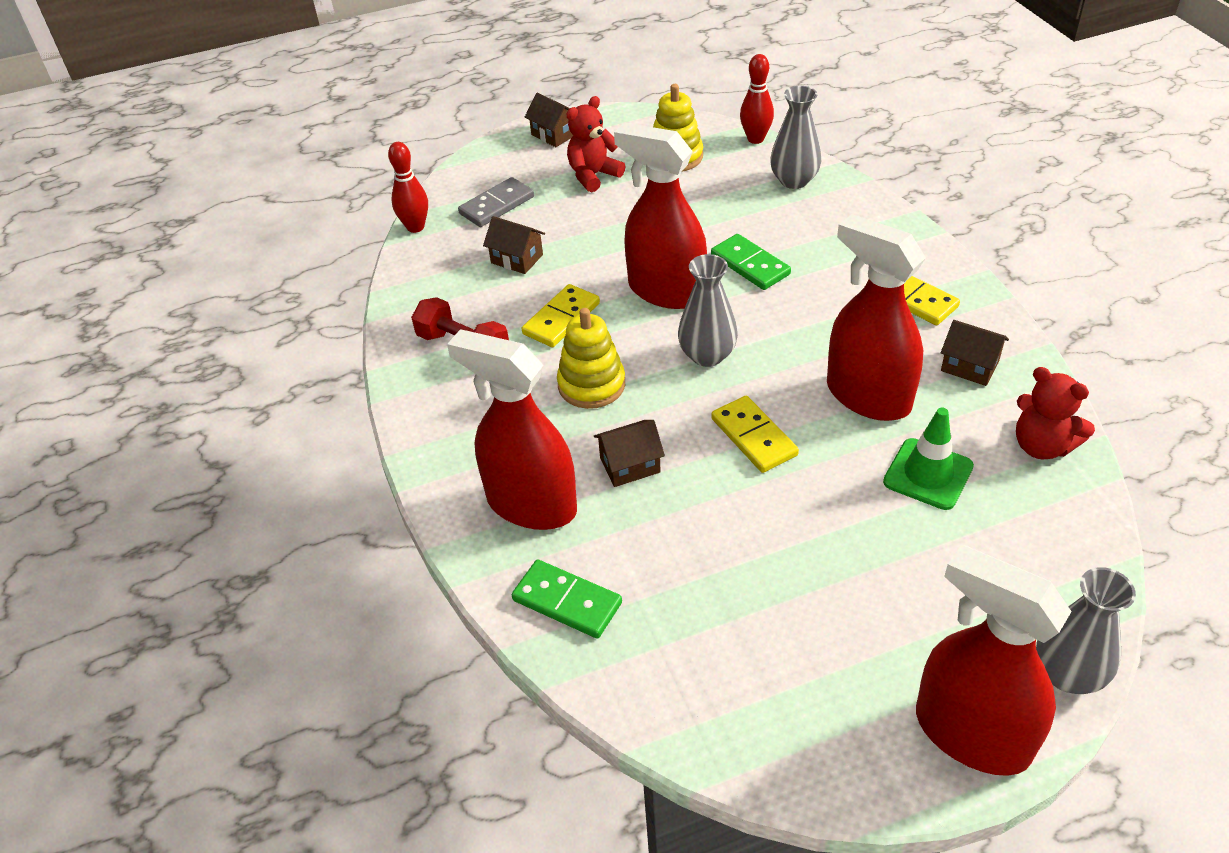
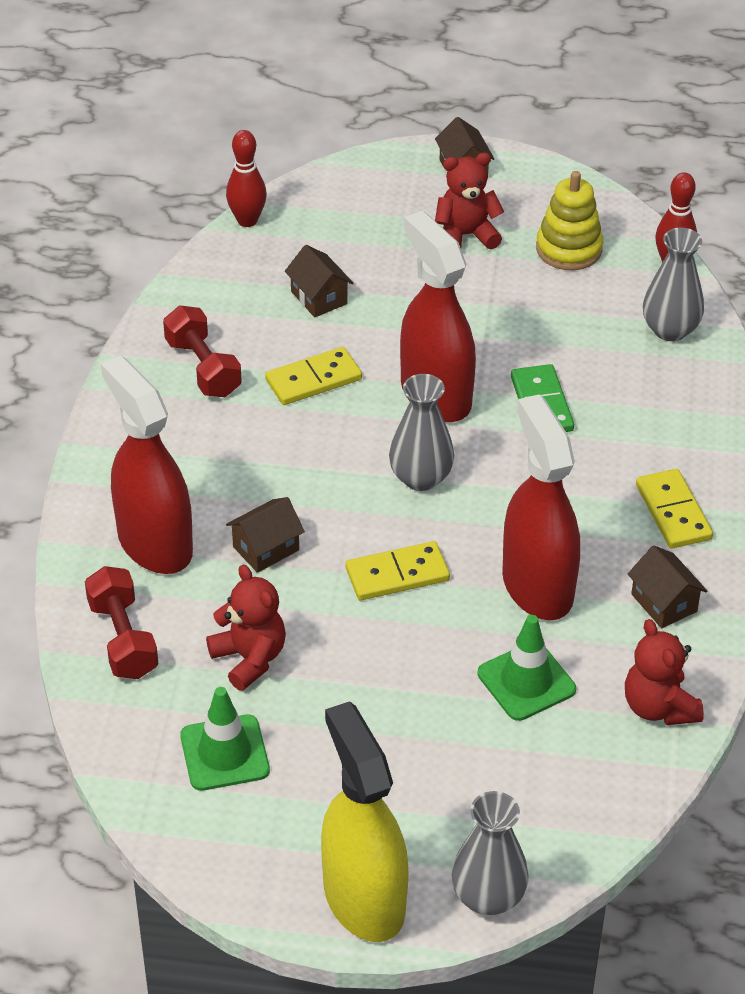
camera: 25 degrees right, 0 degrees up
grey domino [458,177,534,227] -> none
green domino [512,560,622,638] -> red dumbbell [85,566,158,679]
yellow stacking toy [557,308,625,409] -> none
brown house [594,420,665,487] -> brown house turned 45 degrees counterclockwise [226,497,305,573]
yellow domino [711,396,799,473] -> yellow domino turned 75 degrees clockwise [346,541,450,600]
red spray bottle [916,545,1072,776] -> yellow spray bottle [321,701,408,942]
none -> green traffic cone [180,687,270,791]
none -> red teddy bear [206,565,286,691]

